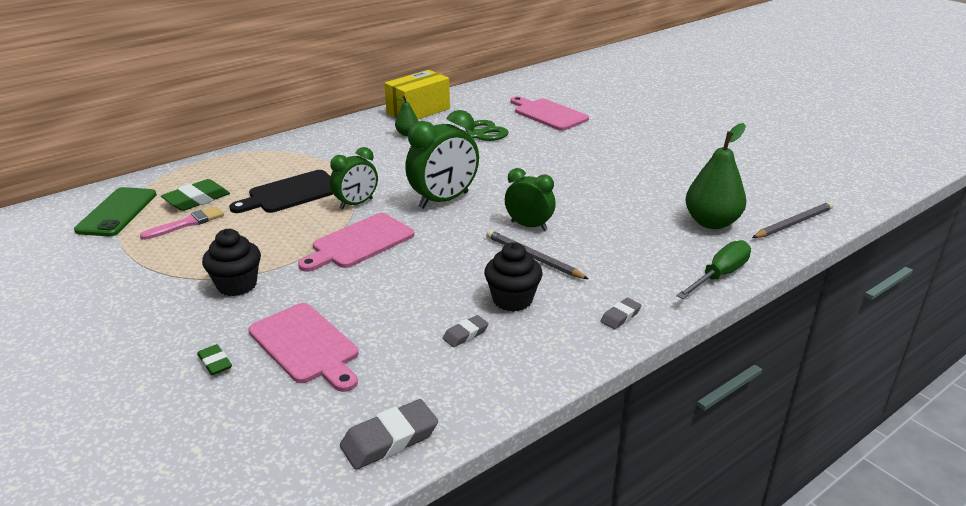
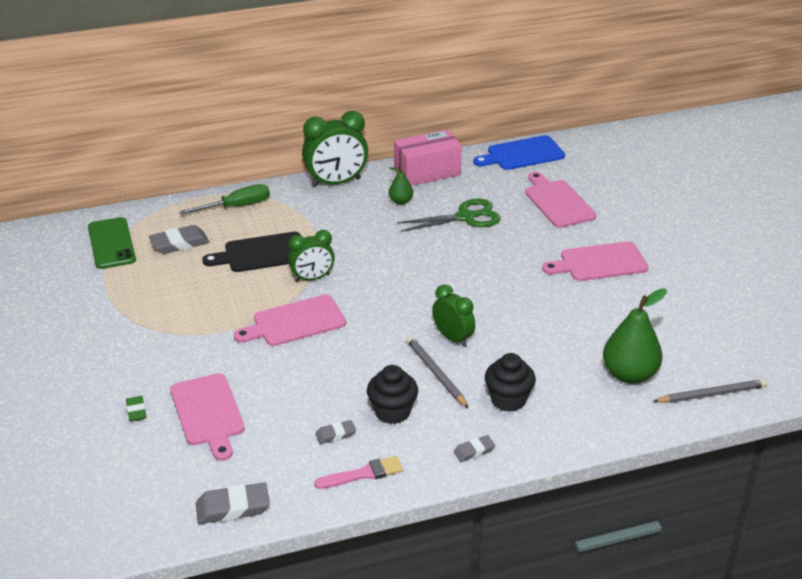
camera: 20 degrees right, 5 degrees up
green phone [74,187,157,236] -> green phone turned 45 degrees counterclockwise [88,217,136,269]
pink brush [140,206,224,240] -> pink brush moved to [314,456,403,489]
green eraser [161,179,230,211] -> grey eraser [149,225,210,254]
black cupcake [202,229,261,296] -> black cupcake moved to [485,353,536,412]
yellow box [384,70,450,119] -> pink box [394,130,462,186]
green clock [405,110,479,209] -> green clock moved to [302,111,368,187]
green screwdriver [676,240,751,299] -> green screwdriver moved to [180,184,270,215]
none -> blue cutting board [473,135,565,170]
none -> pink cutting board [542,241,648,281]

